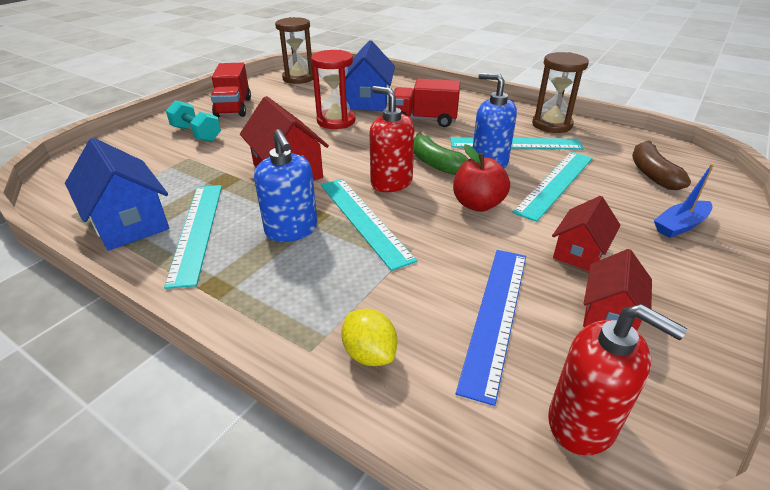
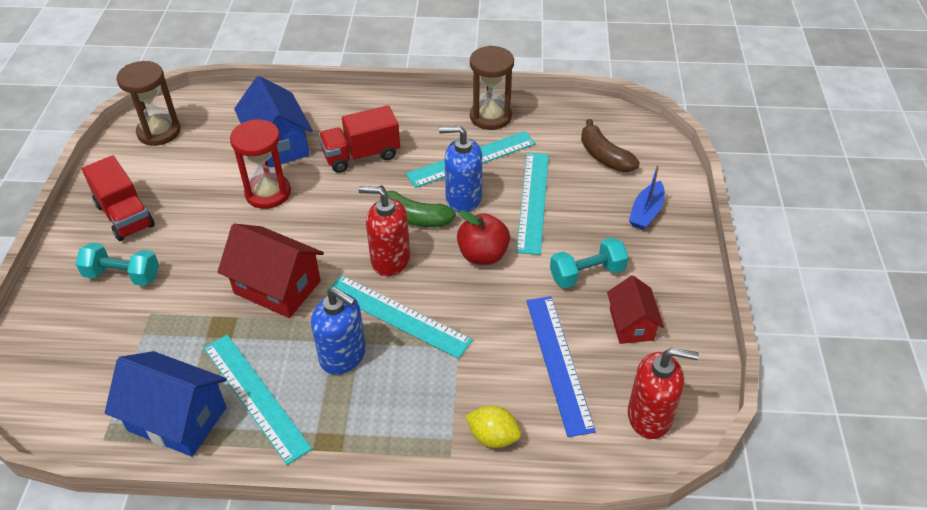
camera: 30 degrees left, 10 degrees up
red house [552,196,620,271] -> turquoise dumbbell [550,237,628,288]

